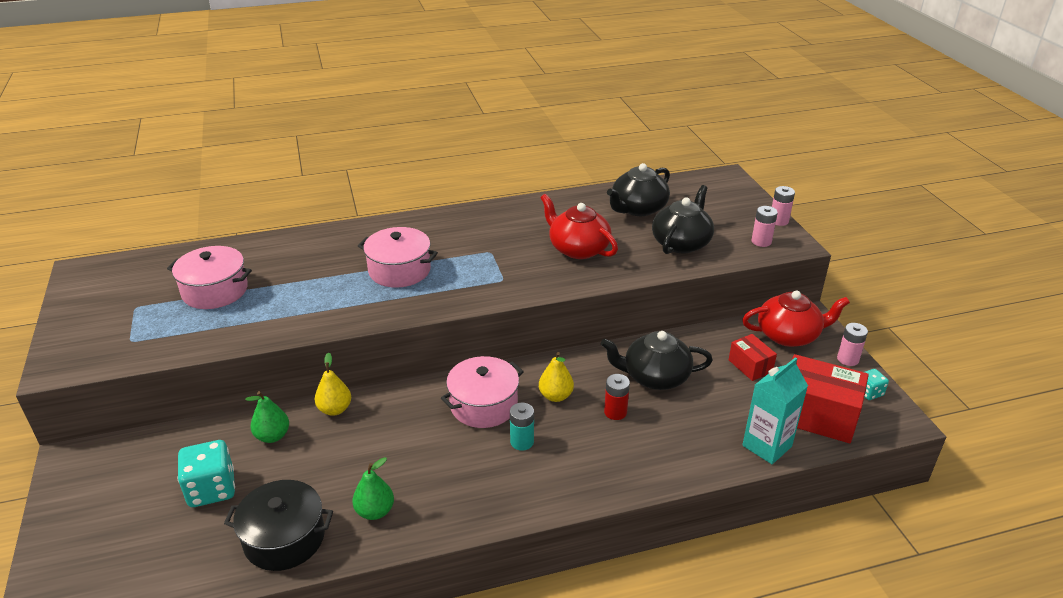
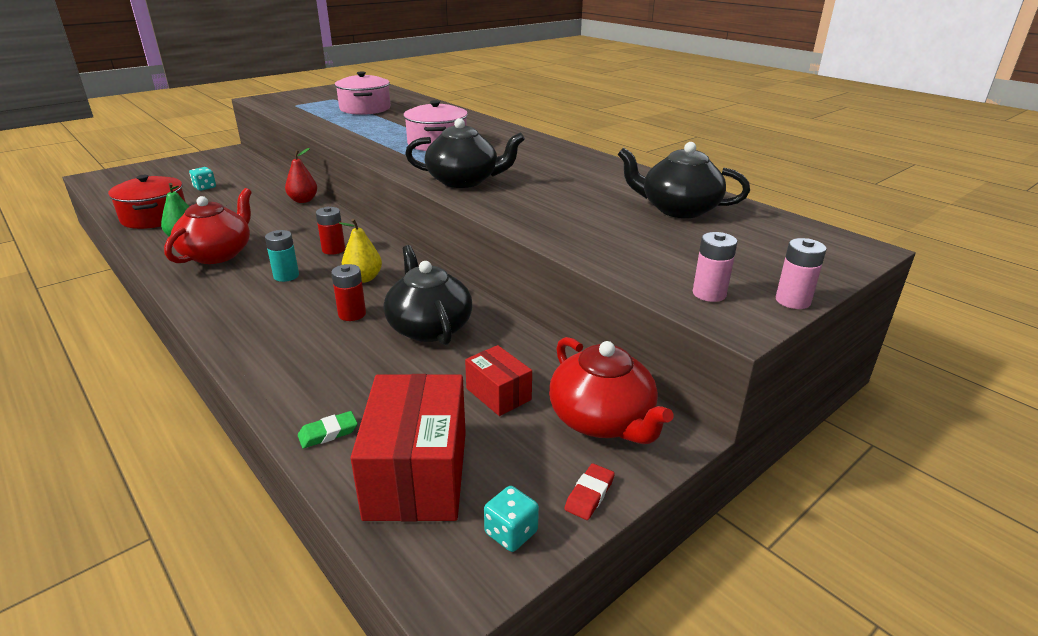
camera: 65 degrees right, 5 degrees down
turquoise dice [177,440,235,507] -> turquoise dice [189,167,216,191], size x0.54
black pot [224,480,333,571] -> red pot [108,175,185,229]
green pear [246,391,289,443] -> none
yellow pear [315,353,351,416] -> red pear [285,148,317,203]
pink pot [441,356,524,428] -> red battery [316,207,345,255]
red teapot [540,194,618,259] -> red teapot moved to [164,188,252,264]
black teapot [652,185,714,254] -> black teapot moved to [405,118,525,188]
red box [729,334,777,381] -> red box turned 75 degrees counterclockwise [465,345,532,416]
turquoise carton [742,357,808,464] -> green eraser [298,411,358,449]
pink battery [837,323,868,366] -> red eraser [564,463,615,520]

